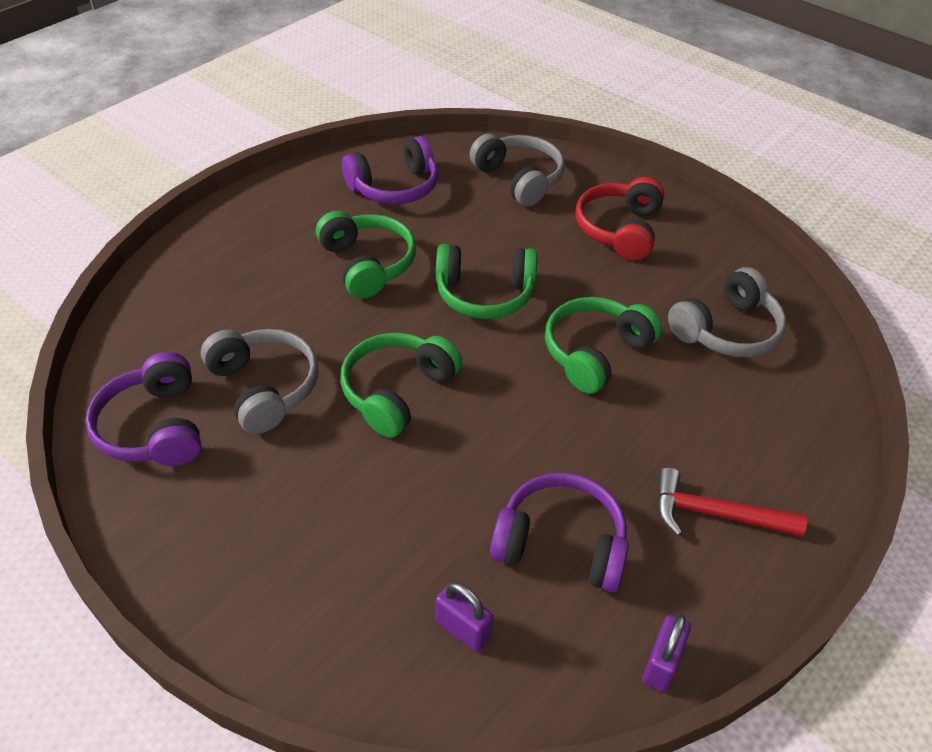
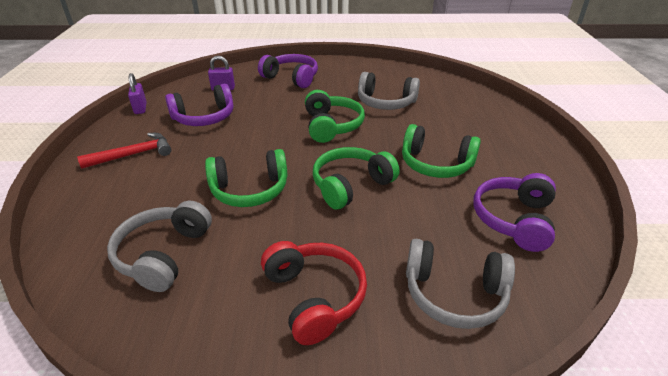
camera: 140 degrees right, 10 degrees down
purple headphones [85,352,201,466] -> purple headphones moved to [258,54,318,88]
green headphones [545,297,662,394] -> green headphones turned 75 degrees clockwise [205,149,287,207]

